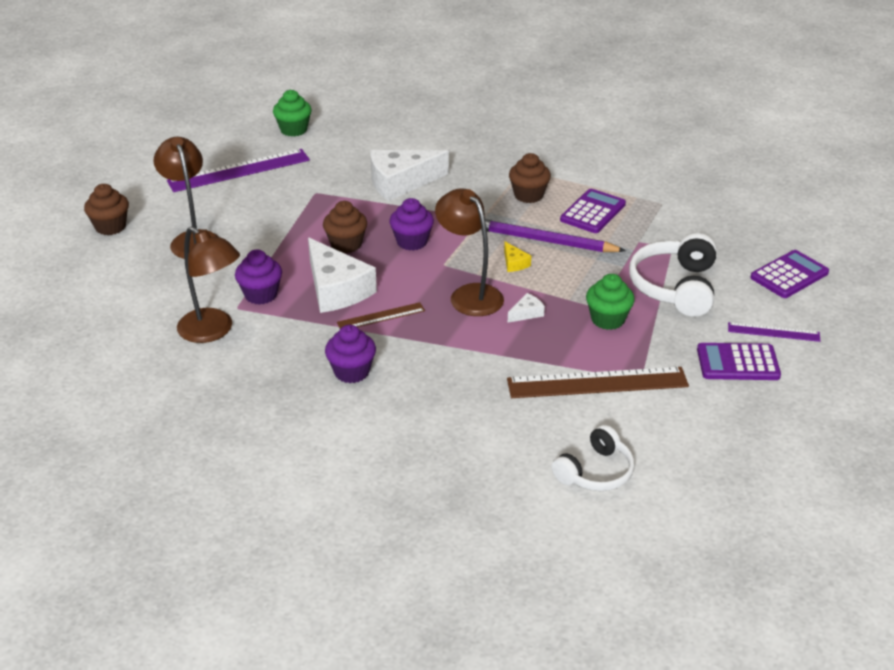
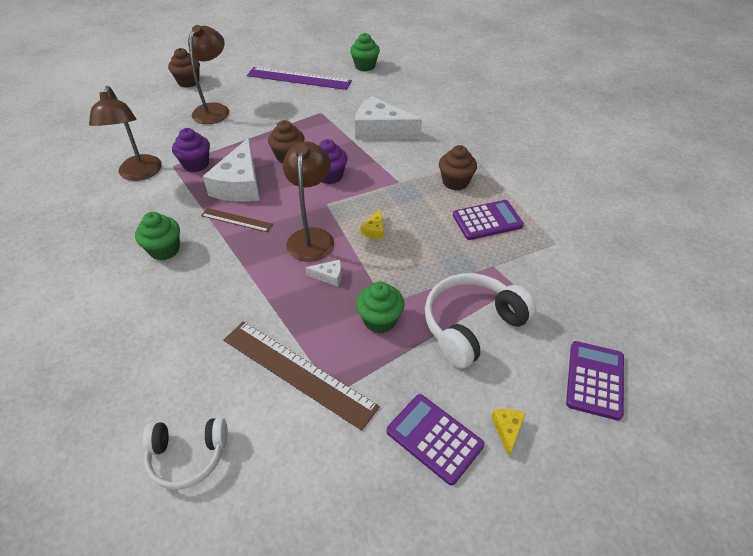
camera: 40 degrees right, 10 degrees up
purple cupcake [325,325,376,383] -> green cupcake [135,212,180,261]
purple pencil [480,219,626,252] -> none
purple ruler [728,322,820,342] -> yellow cheese [491,409,526,457]
purple calculator [750,250,829,298] -> purple calculator turned 75 degrees counterclockwise [566,341,624,421]

